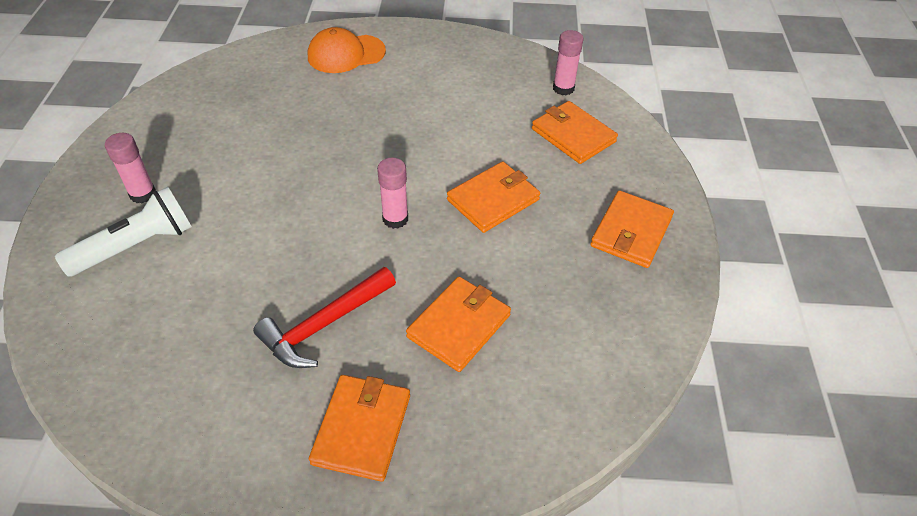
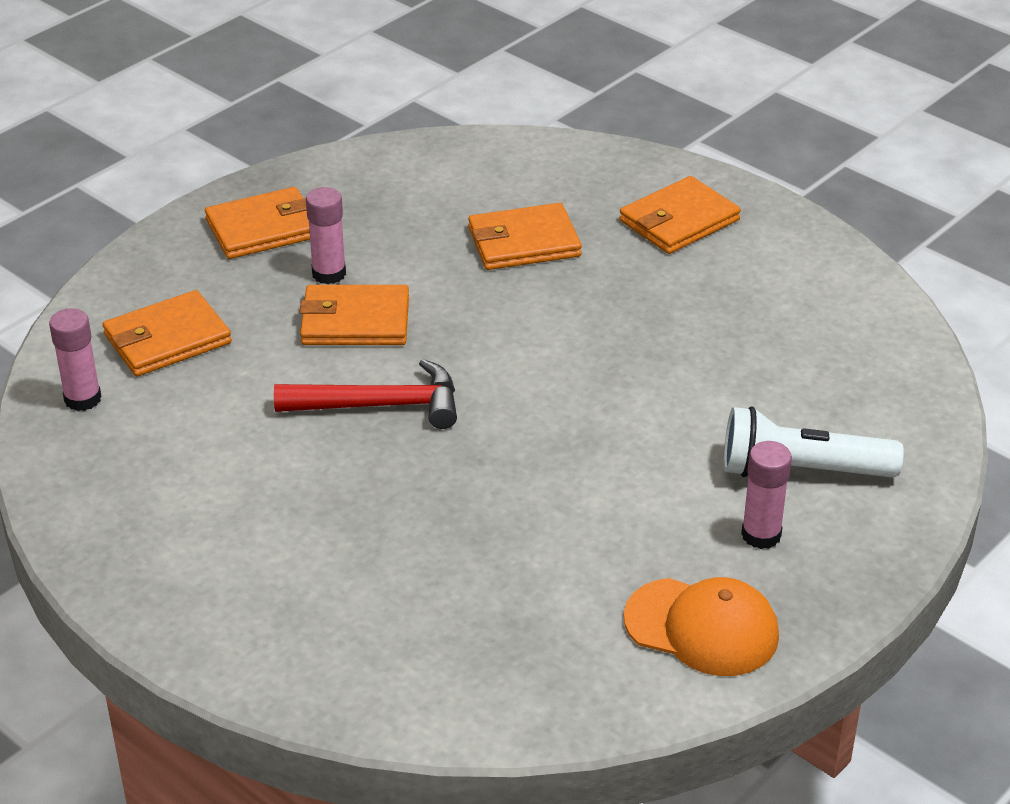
camera: 140 degrees left, 10 degrees down
red hammer [253,267,396,368] -> red hammer moved to [274,359,457,429]
orange cap [308,27,386,73] -> orange cap moved to [624,577,779,676]
pink glue stick [377,158,408,229] -> pink glue stick moved to [306,187,346,284]
orange wallet [532,101,618,164] -> orange wallet turned 60 degrees clockwise [103,290,232,376]

